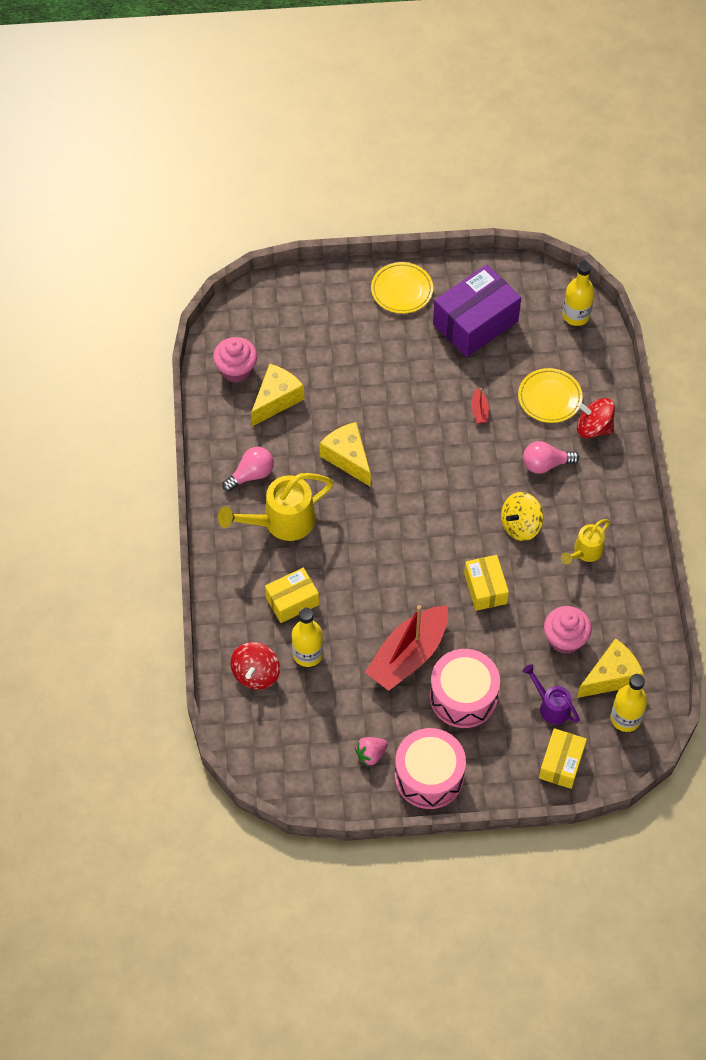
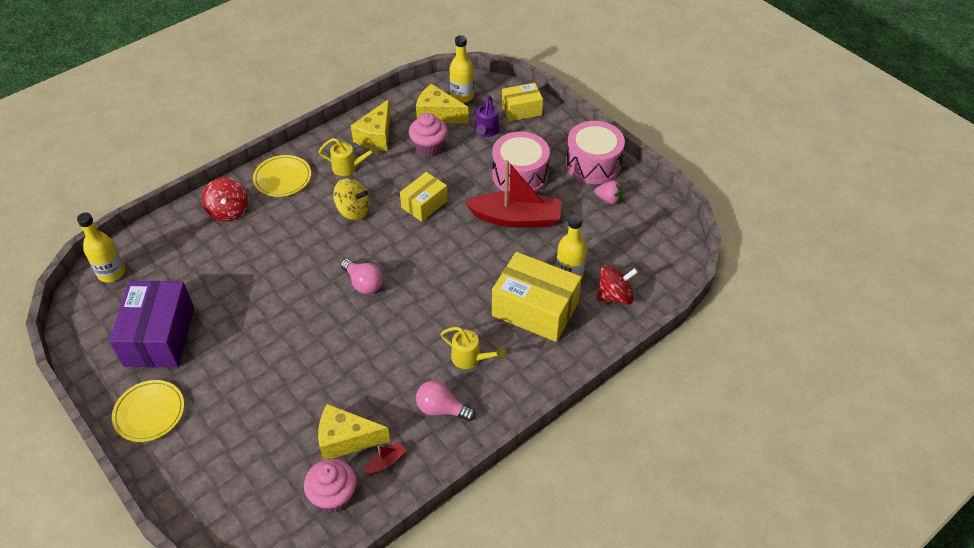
camera: 125 degrees left, 10 degrees down
yellow watering can [218,473,333,541] -> yellow watering can [440,327,506,369], size x0.58
yellow box [265,568,319,623] -> yellow box [492,252,582,342], size x1.72
yellow cheese [320,422,371,487] -> yellow cheese moved to [351,99,391,151]
purple box [433,265,521,357] -> purple box turned 75 degrees clockwise [109,281,194,367]
red boat [471,388,489,424] -> red boat moved to [364,442,407,474]
yellow plate [518,368,583,423] -> yellow plate moved to [253,155,311,197]
pink light bulb [523,441,579,474] -> pink light bulb moved to [341,259,383,294]

